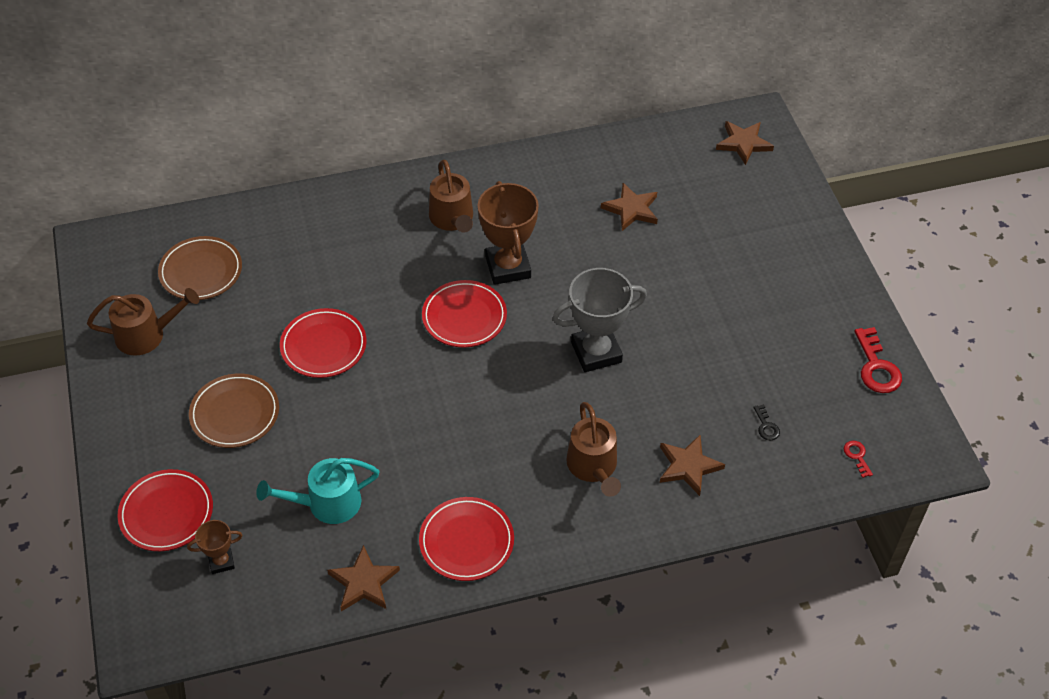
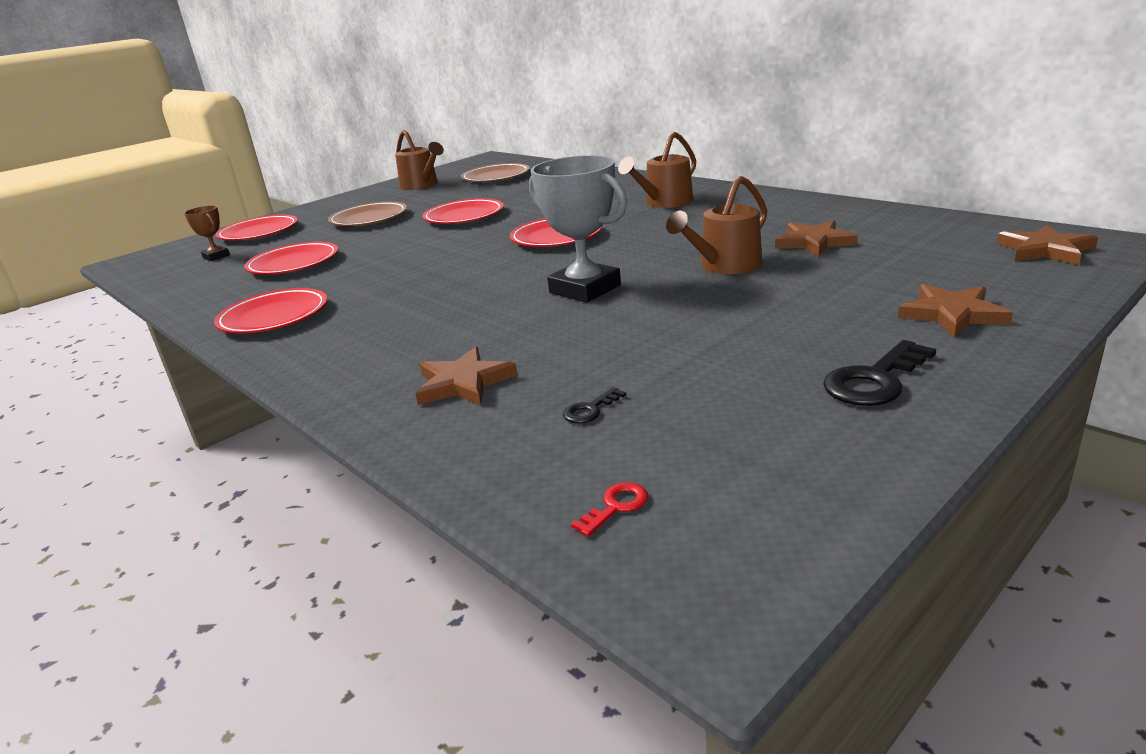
camera: 65 degrees right, 25 degrees down
turquoise watering can [256,458,380,524] -> red plate [244,242,338,274]
brown star [327,545,400,611] -> brown star moved to [898,284,1013,337]
brown trophy [478,181,539,285] -> none
brown watering can [566,402,621,497] -> brown watering can moved to [666,176,767,274]
red key [855,327,902,393] -> none
none -> black key [823,340,936,406]

